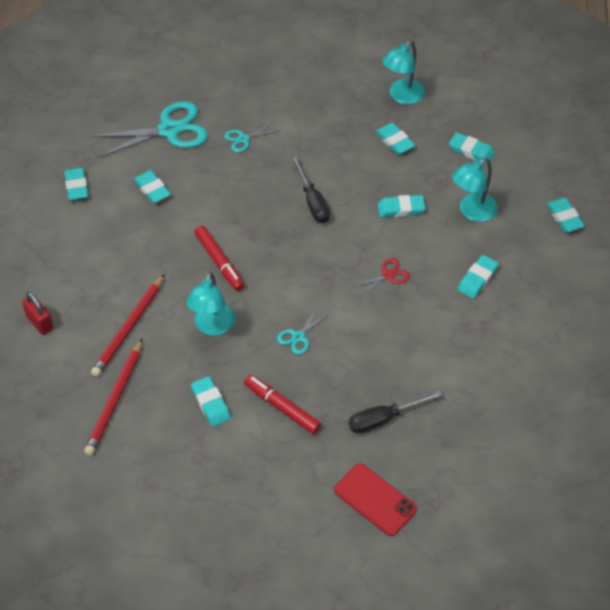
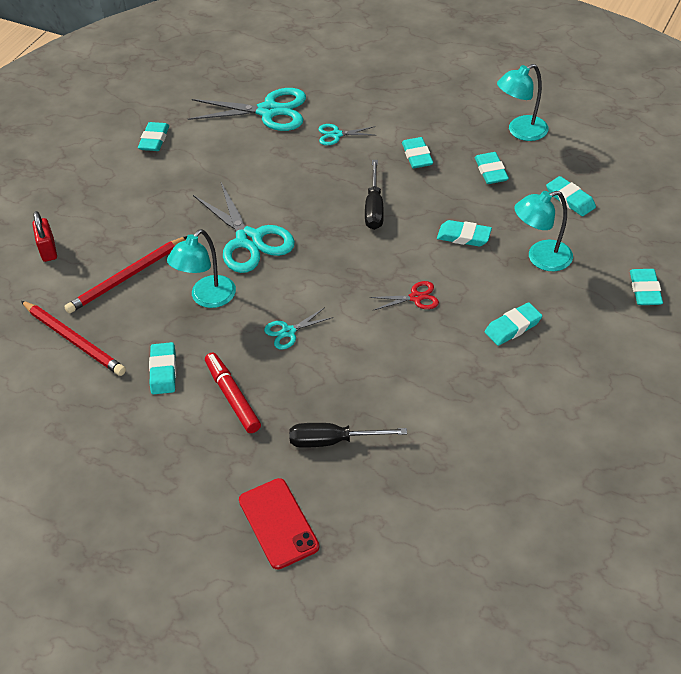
camera: 25 degrees right, 5 degrees down
red pencil [84,338,143,456] -> red pencil turned 90 degrees counterclockwise [21,301,126,376]
turquoise eraser [133,170,171,203] -> turquoise eraser moved to [402,137,433,169]
red marker [194,226,244,291] -> turquoise scissors [193,183,295,273]

